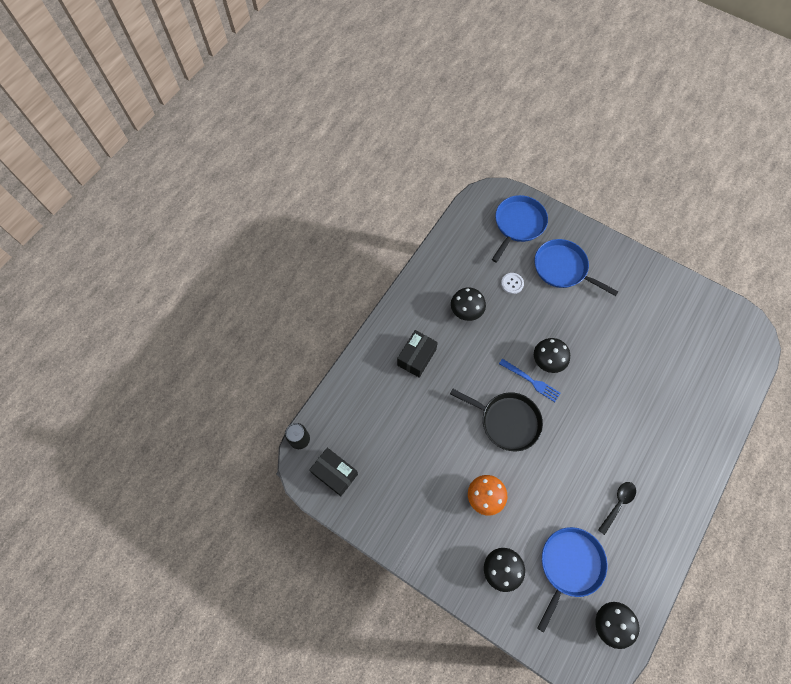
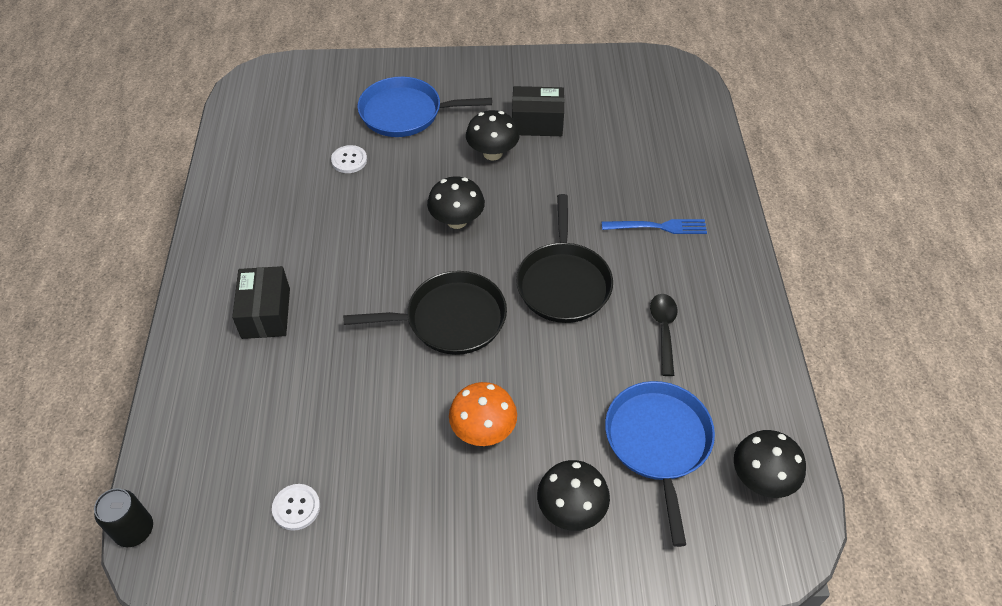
camera: 35 degrees left, 15 degrees down
black box [309,448,358,496] -> black box moved to [512,86,564,136]
black mushroom [451,287,486,321] -> black mushroom moved to [466,110,520,160]
blue pan [492,195,548,263] -> none
blue fork [499,359,561,402] -> blue fork moved to [602,219,707,234]
none -> white button [272,484,320,531]
none -> black pan [516,194,613,323]

